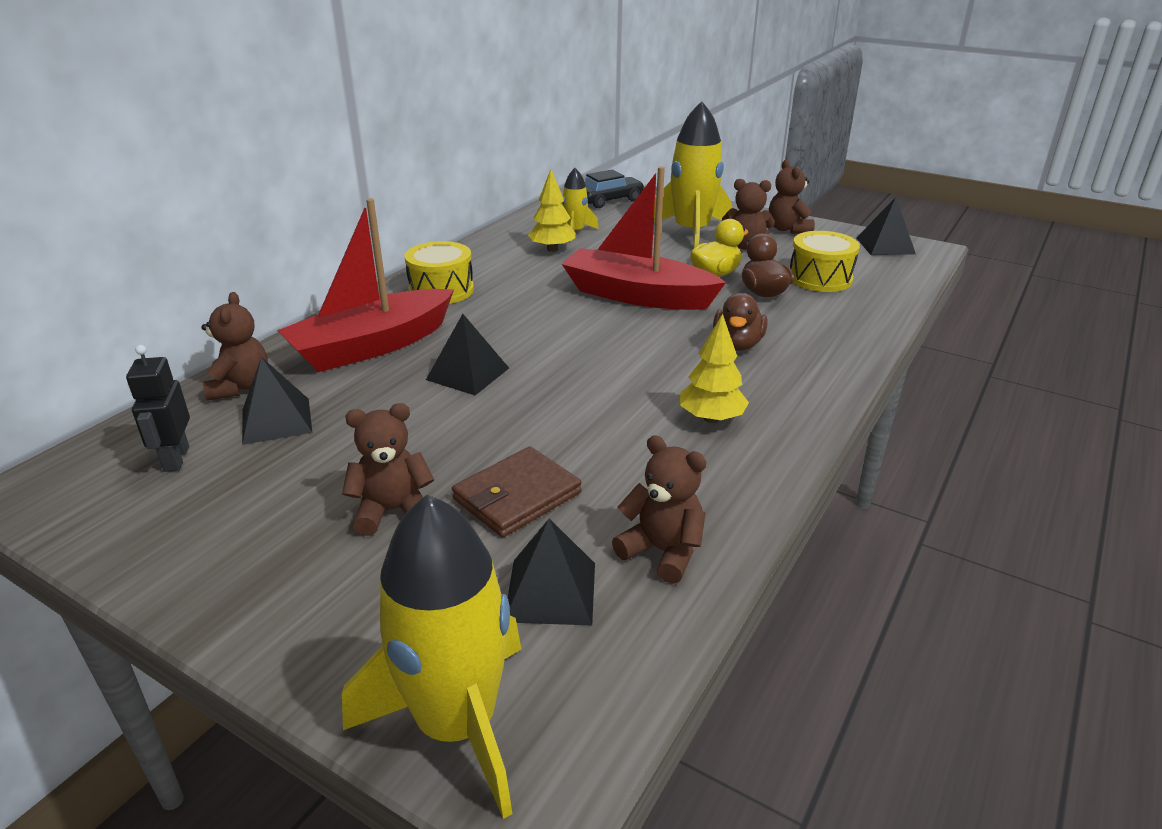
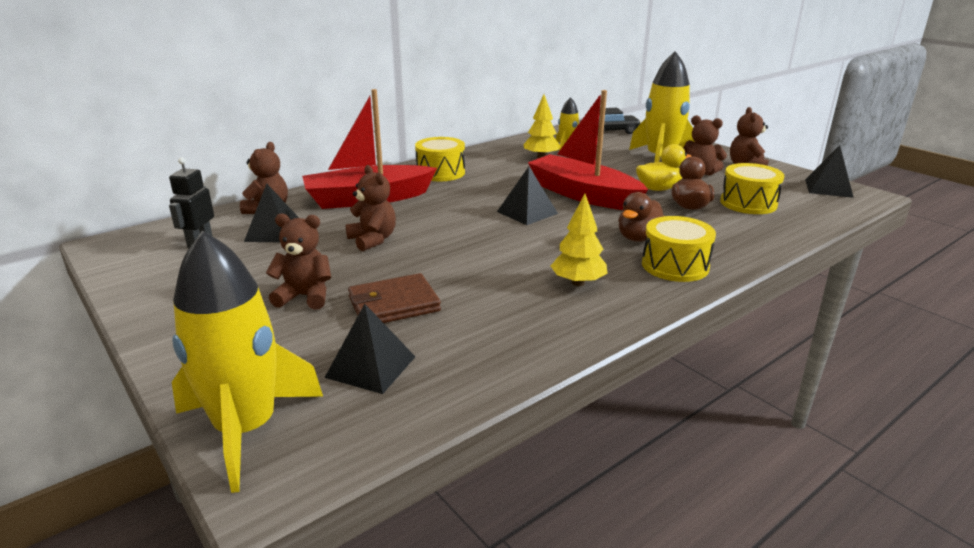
camera: 20 degrees right, 5 degrees down
black pyramid [426,314,509,395] -> black pyramid moved to [497,167,558,225]
brown teddy bear [612,435,706,584] -> brown teddy bear moved to [346,165,396,251]
none -> yellow drum [642,216,716,282]

